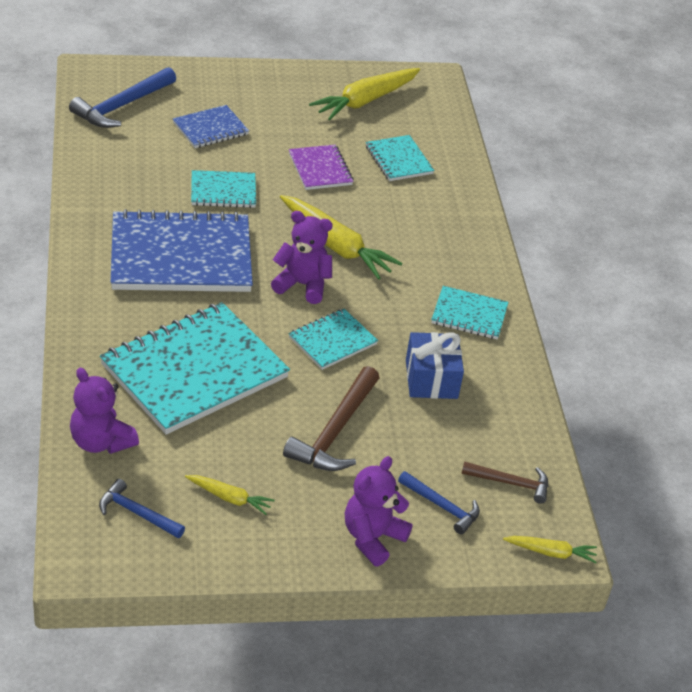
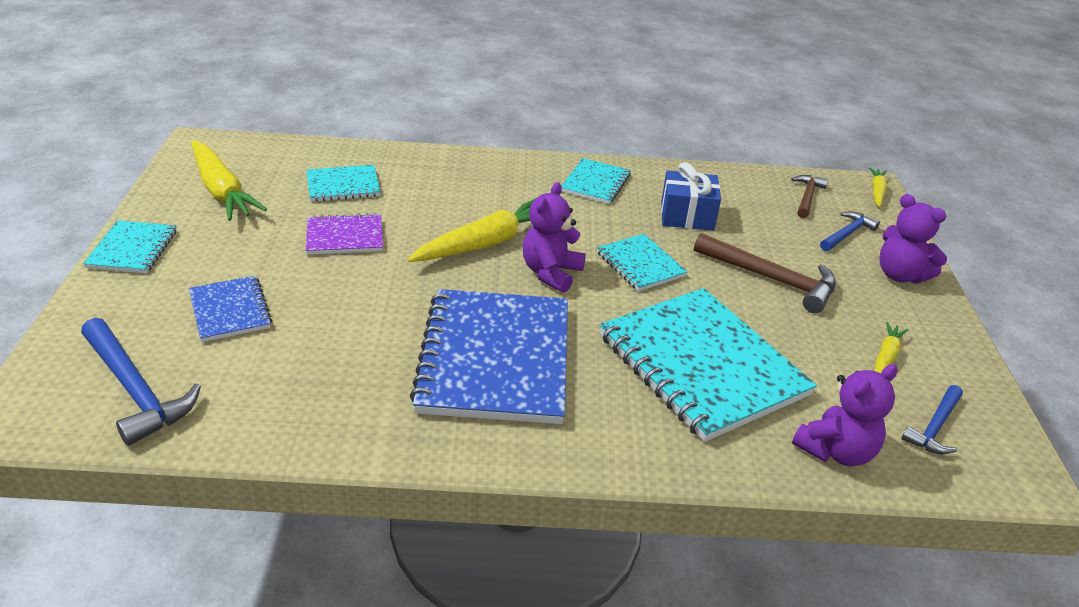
camera: 80 degrees left, 5 degrees down
turquoise notebook [191,170,256,208] -> turquoise notebook moved to [83,220,177,273]

